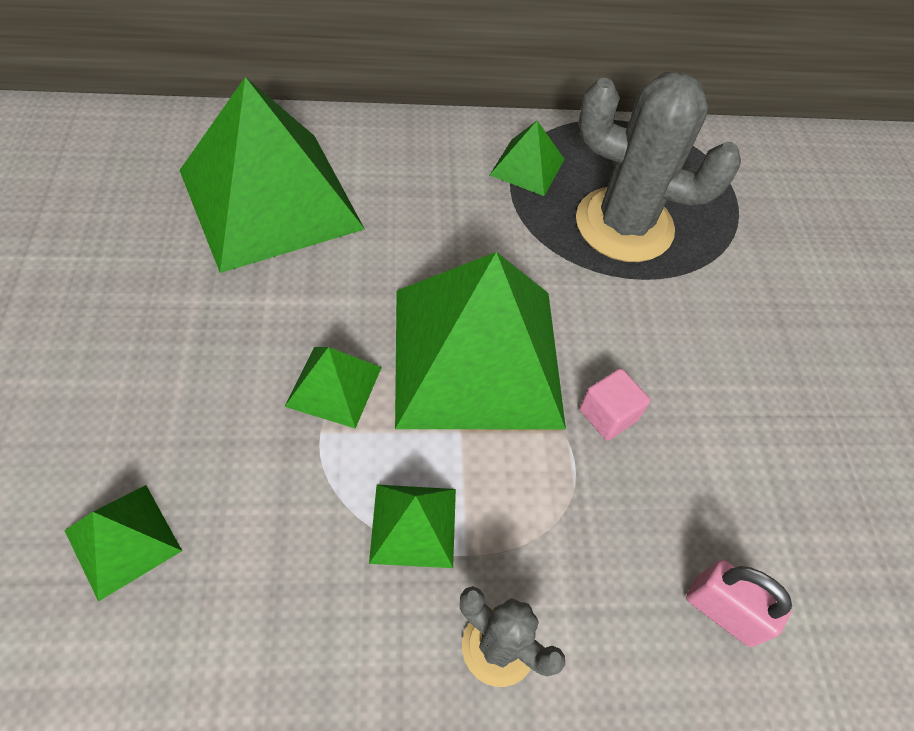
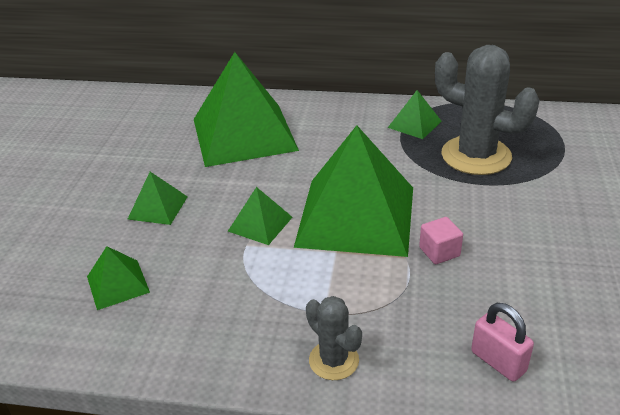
camera: 20 degrees right, 20 degrees down
green pyramid [369,485,456,568] -> green pyramid moved to [128,172,188,225]

